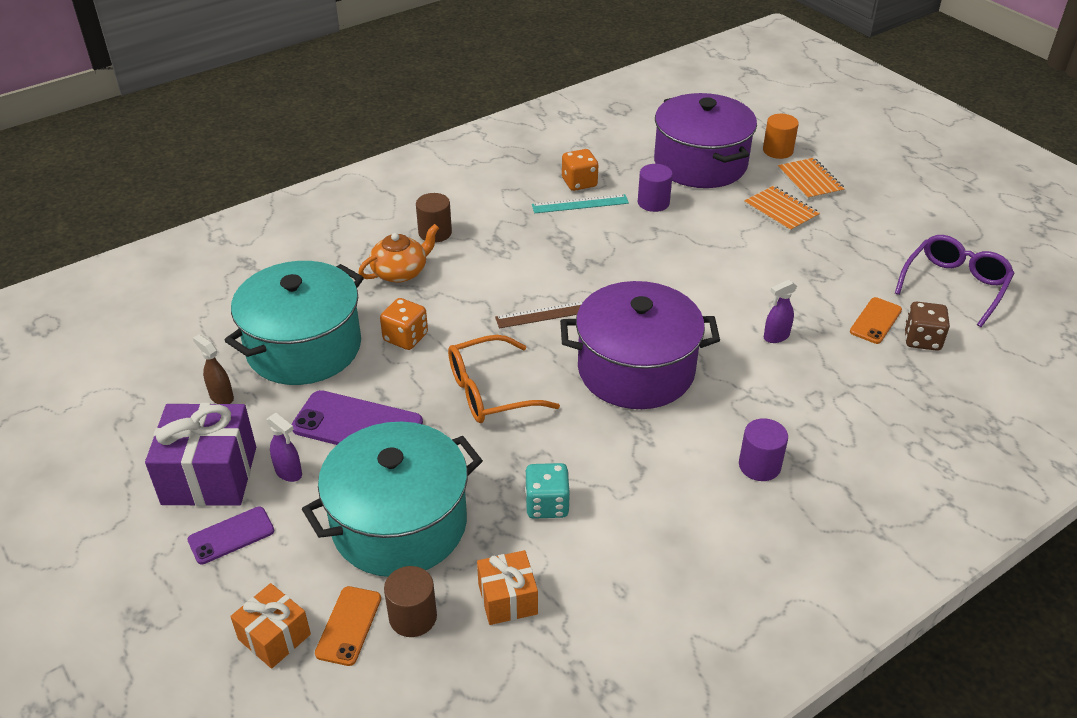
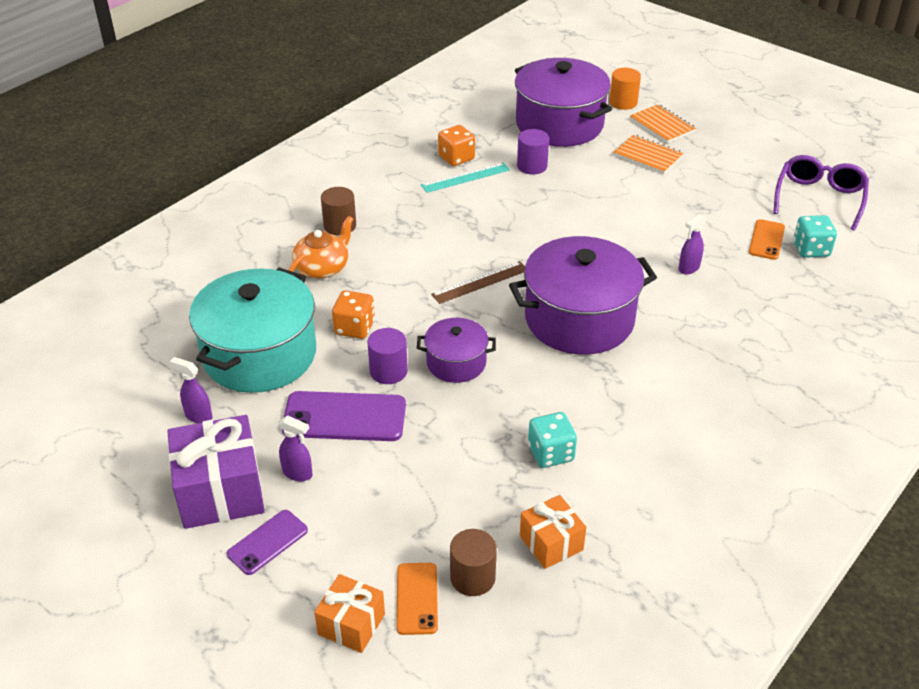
camera: 15 degrees left, 0 degrees up
brown spray bottle [193,334,234,404] -> purple spray bottle [170,357,212,423]
turquoise pot [302,422,483,577] -> none
orange glasses [448,335,560,423] -> purple pot [417,318,496,383]
purple cylinder [739,418,788,481] -> purple cylinder moved to [367,328,408,384]
brown dice [904,302,950,351] -> turquoise dice [793,215,837,258]

